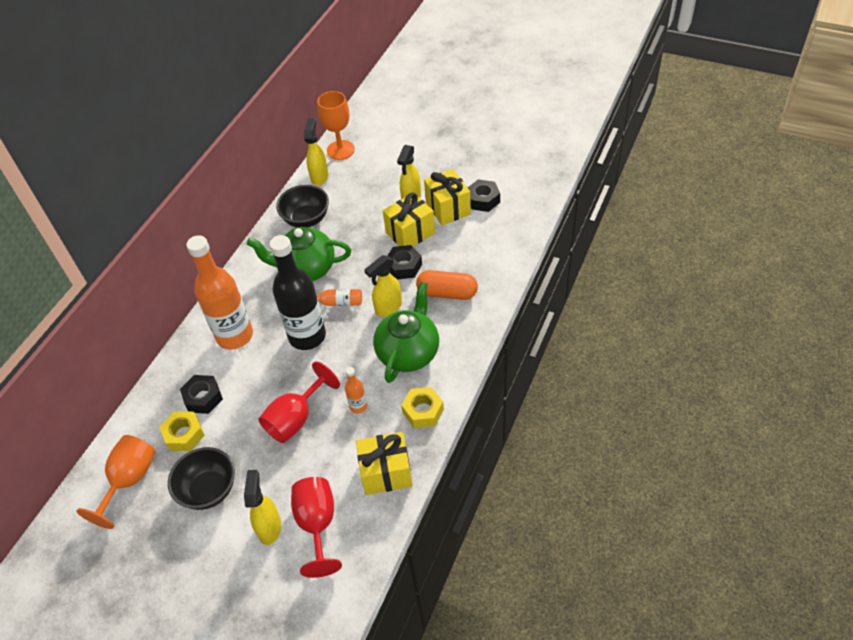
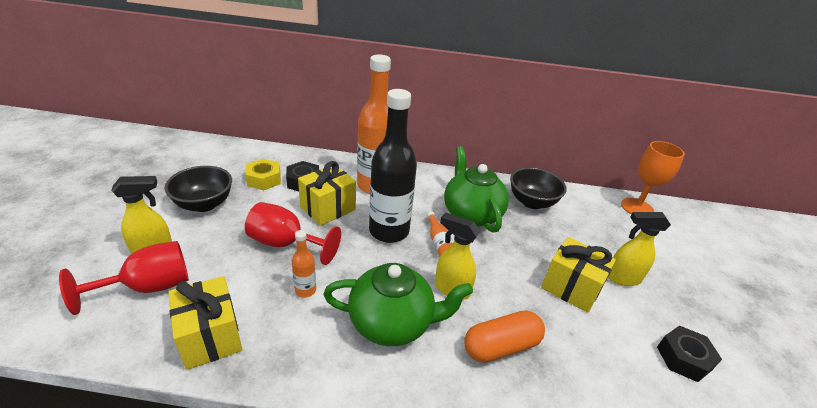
camera: 65 degrees right, 15 degrees down
orange goblet [77,435,156,529] -> none
yellow spray bottle [304,118,328,186] -> none
black nut [387,245,422,280] -> none
yellow nut [401,387,444,428] -> none
orange capsule [416,270,478,300] -> orange capsule turned 75 degrees clockwise [464,311,545,363]
yellow gift [424,169,471,225] -> yellow gift moved to [298,161,356,226]

